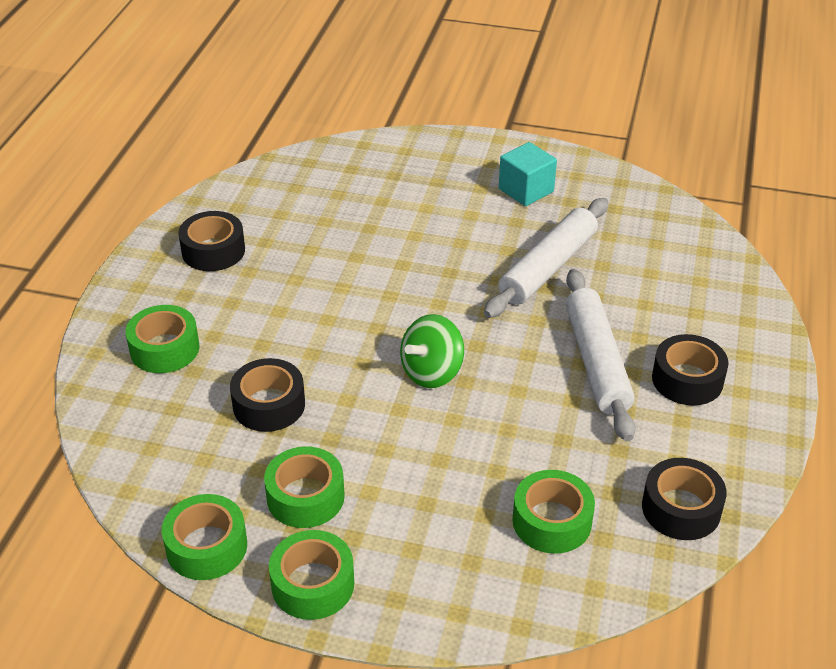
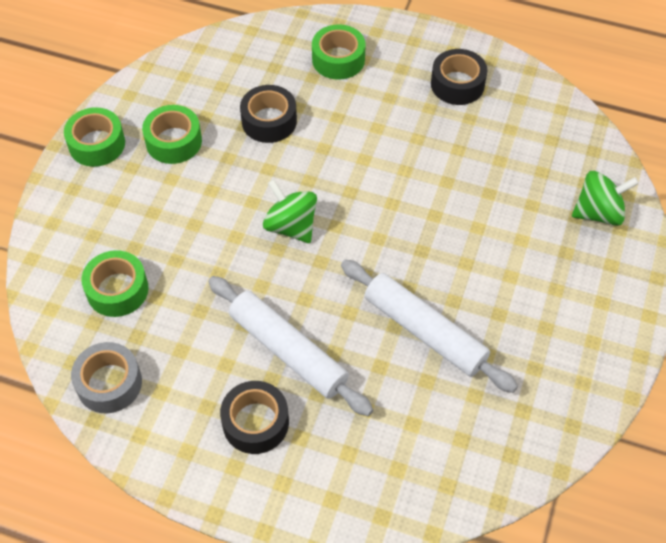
camera: 95 degrees right, 15 degrees up
green tape [162,494,247,580] -> none
turquoise cube [499,142,557,206] -> none
white rolling pin [566,269,636,441] -> white rolling pin turned 45 degrees clockwise [208,276,373,416]
black tape [642,458,727,540] -> grey tape [71,342,142,413]
none -> green spinning top [572,171,639,226]

